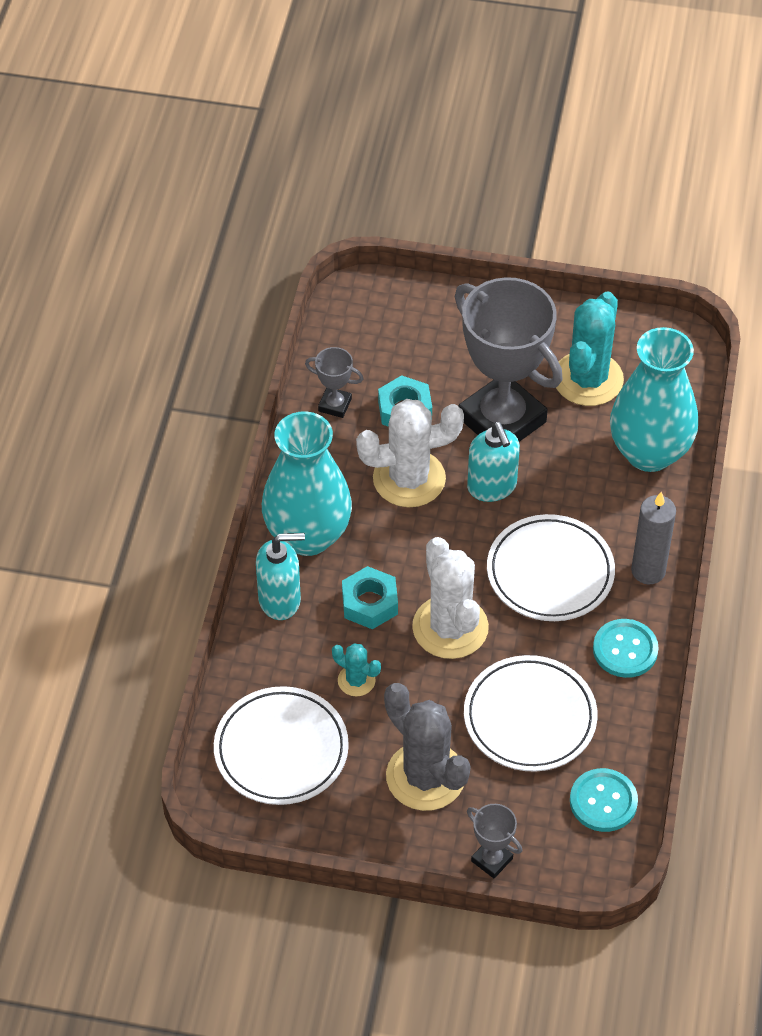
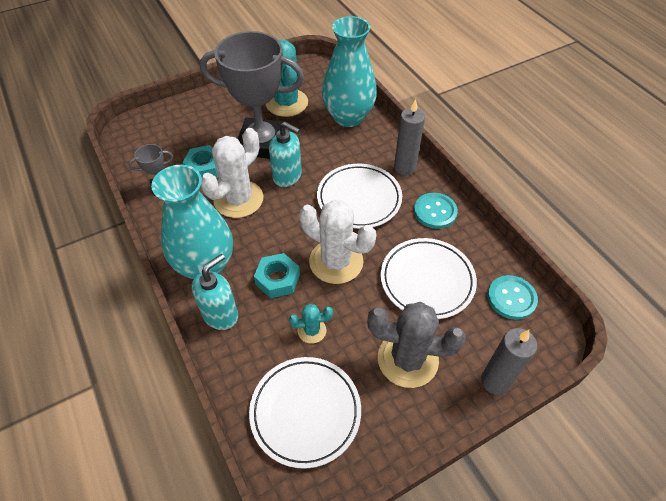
camera: 40 degrees left, 0 degrees up
grey trophy [467,804,522,878] -> grey candle [481,328,537,395]

